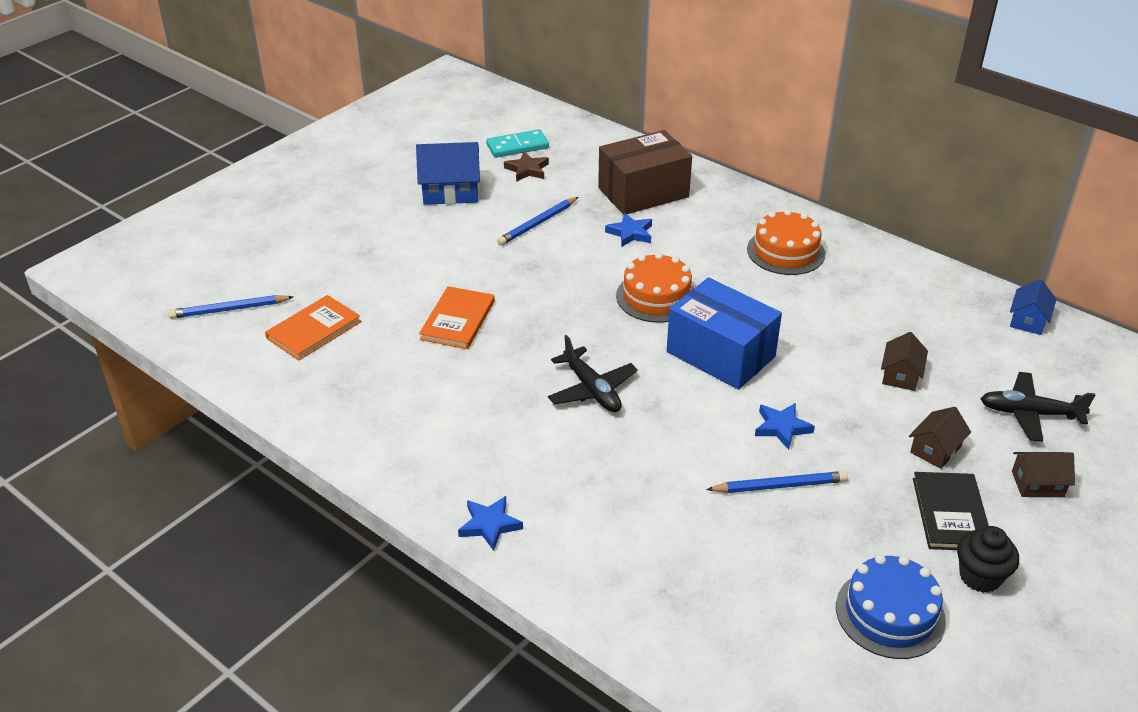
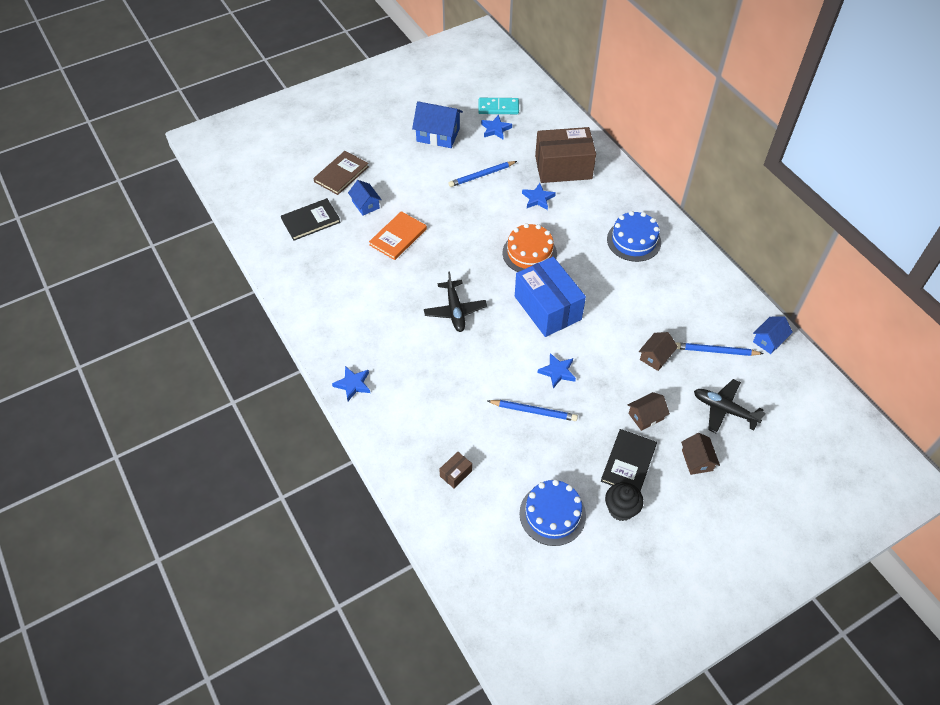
camera: 20 degrees right, 15 degrees up
blue pencil [168,295,293,319] -> blue pencil moved to [676,342,764,356]
orange book [265,295,361,361] -> black book [281,198,341,240]
brown star [504,152,549,182] -> blue star [481,115,512,139]
orange cake [747,209,825,275] -> blue cake [607,211,661,262]
brown house [1012,452,1075,497] -> brown house turned 60 degrees clockwise [681,433,720,475]
none -> brown book [313,151,369,195]
none -> blue house [348,180,382,215]
none -> brown box [439,452,472,488]

